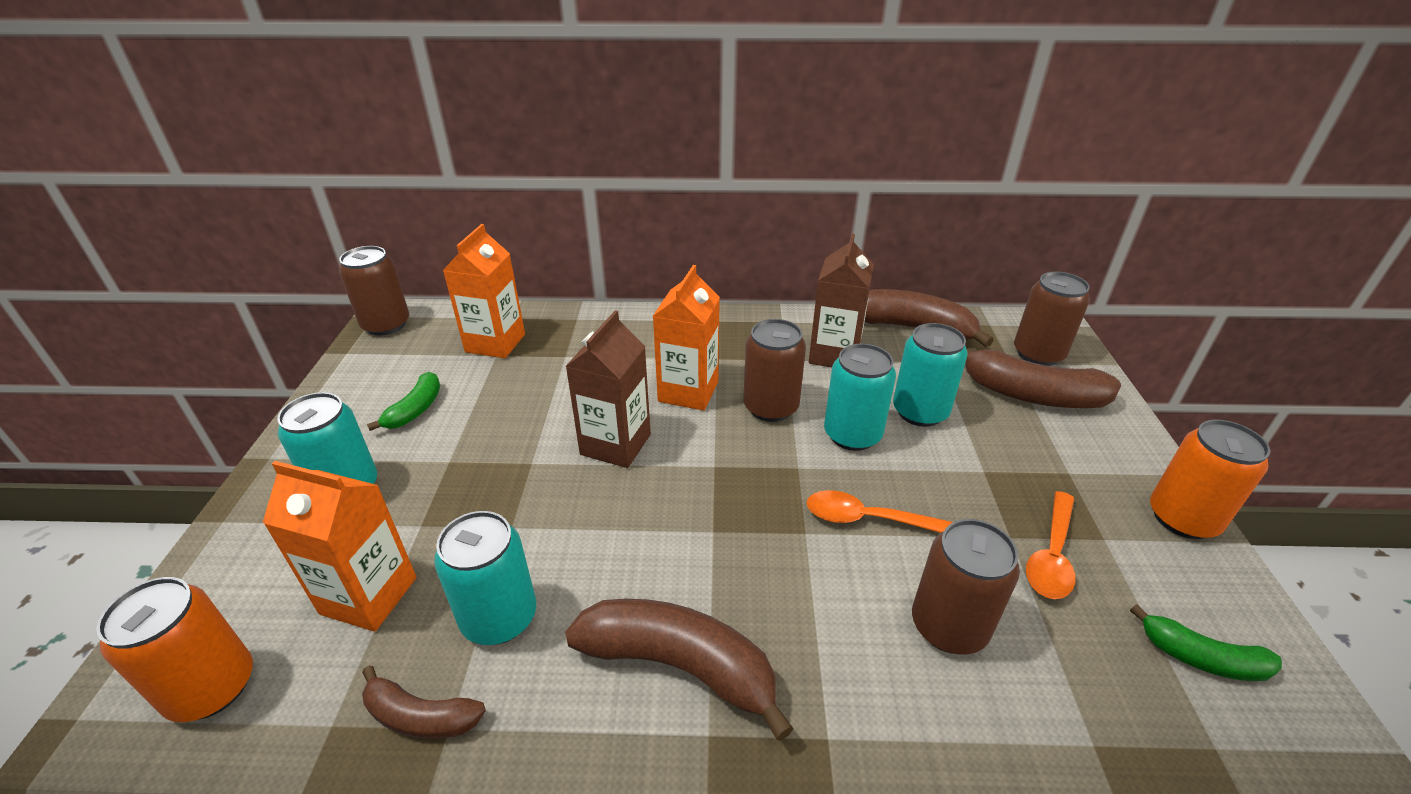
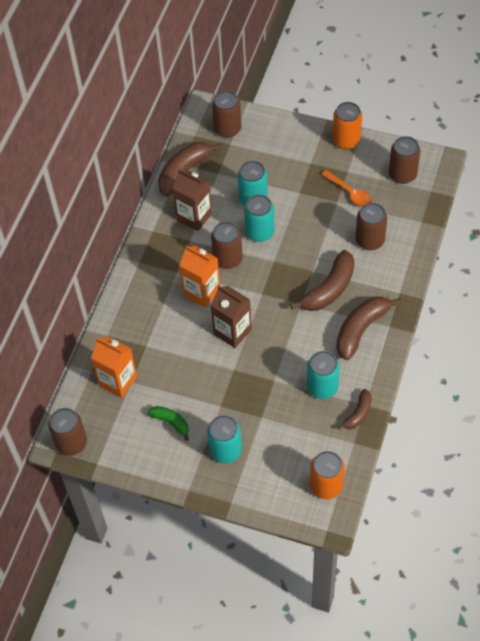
camera: 70 degrees left, 20 degrees up
orange carton [263,461,417,632] -> none
orange spoon [807,490,953,533] -> none
brown banana [965,348,1121,408] -> brown banana moved to [290,250,355,311]
green banana [1130,604,1282,681] -> brown can [389,136,420,184]

